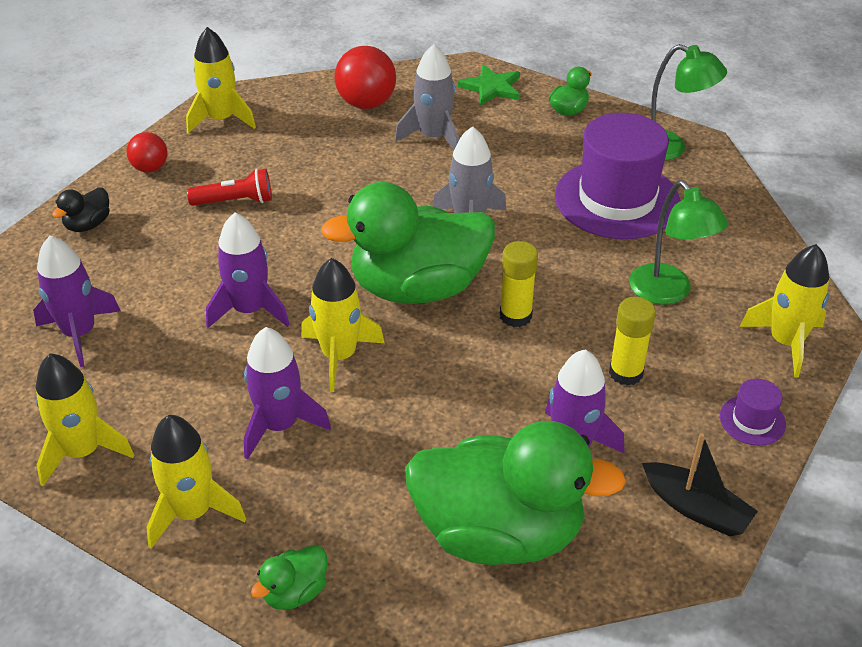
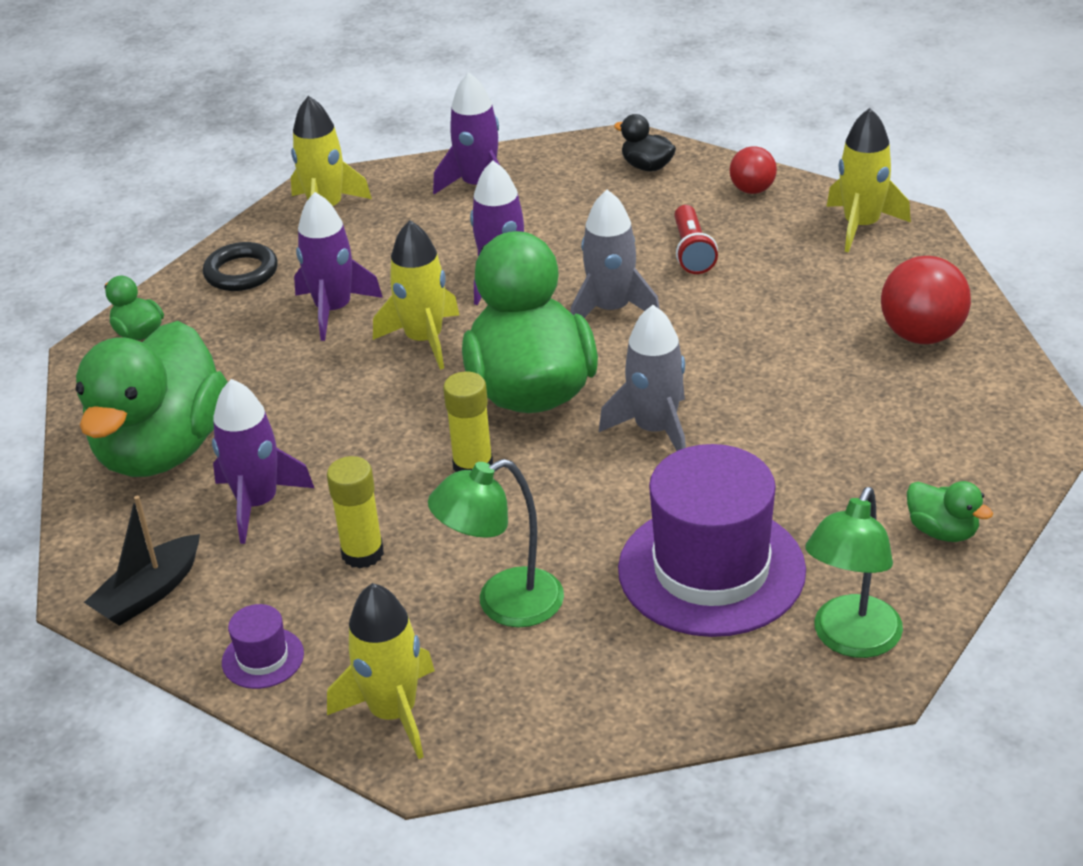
camera: 95 degrees right, 5 degrees down
yellow rocket [146,415,246,549] -> black ring [203,242,278,291]
grey rocket [395,44,459,150] -> grey rocket moved to [570,190,660,318]
green star [458,64,520,106] -> none

